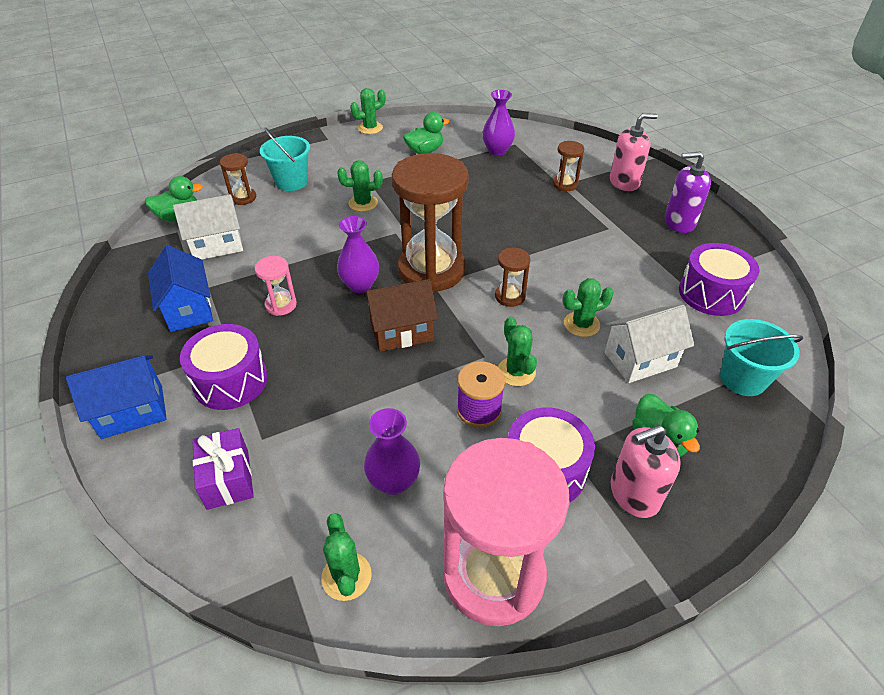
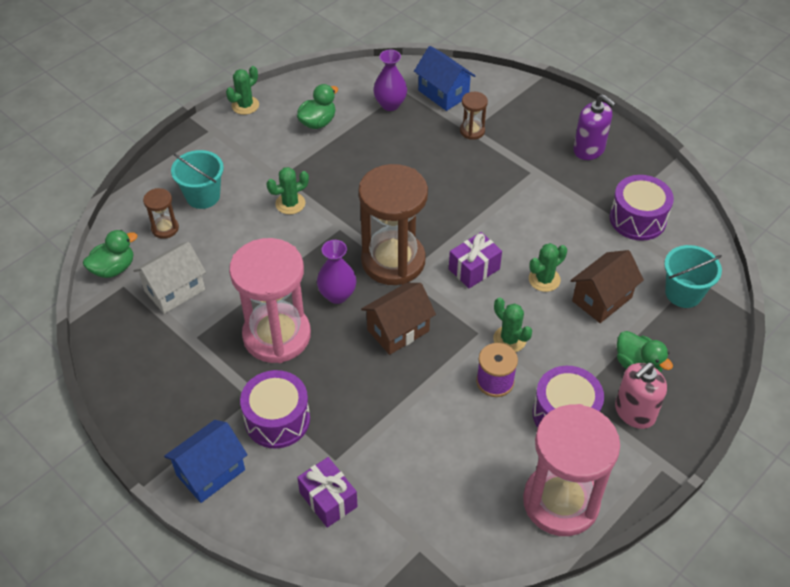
camera: 20 degrees left, 5 degrees up
blue house [148,245,213,332] -> blue house moved to [414,46,475,111]
pink hourglass [255,256,297,316] -> pink hourglass [229,238,311,363], size x2.30
green cactus [321,513,372,601] -> none
purple vase [364,408,420,495] -> none
brown hourglass [495,248,531,307] -> purple gift [449,232,502,288]
white house [605,305,695,383] -> brown house [570,250,644,323]
pink soap dispenser [610,113,658,191] -> none
purple soap dispenser [665,152,711,233] -> purple soap dispenser turned 120 degrees counterclockwise [573,94,616,160]

